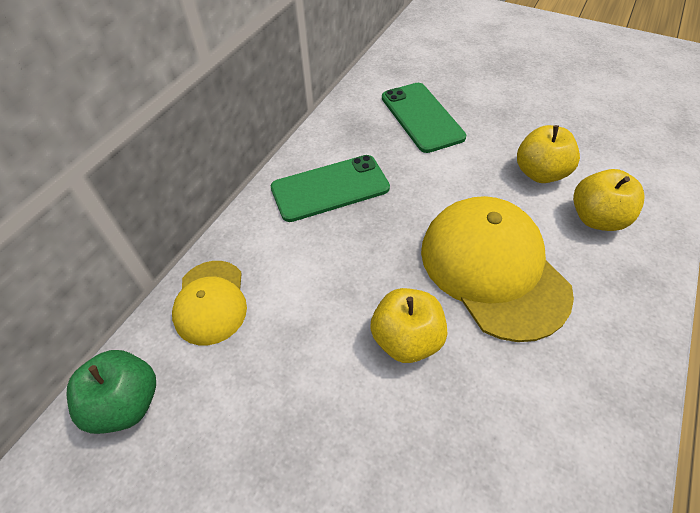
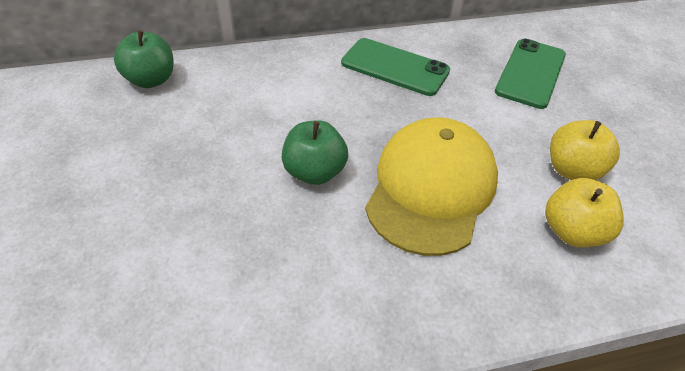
camera: 45 degrees right, 5 degrees down
yellow cap [172,261,247,345] -> none
yellow apple [370,288,447,363] -> green apple [282,120,348,185]

